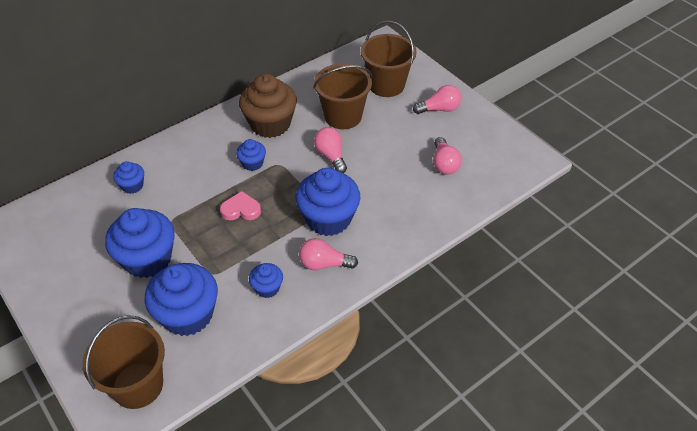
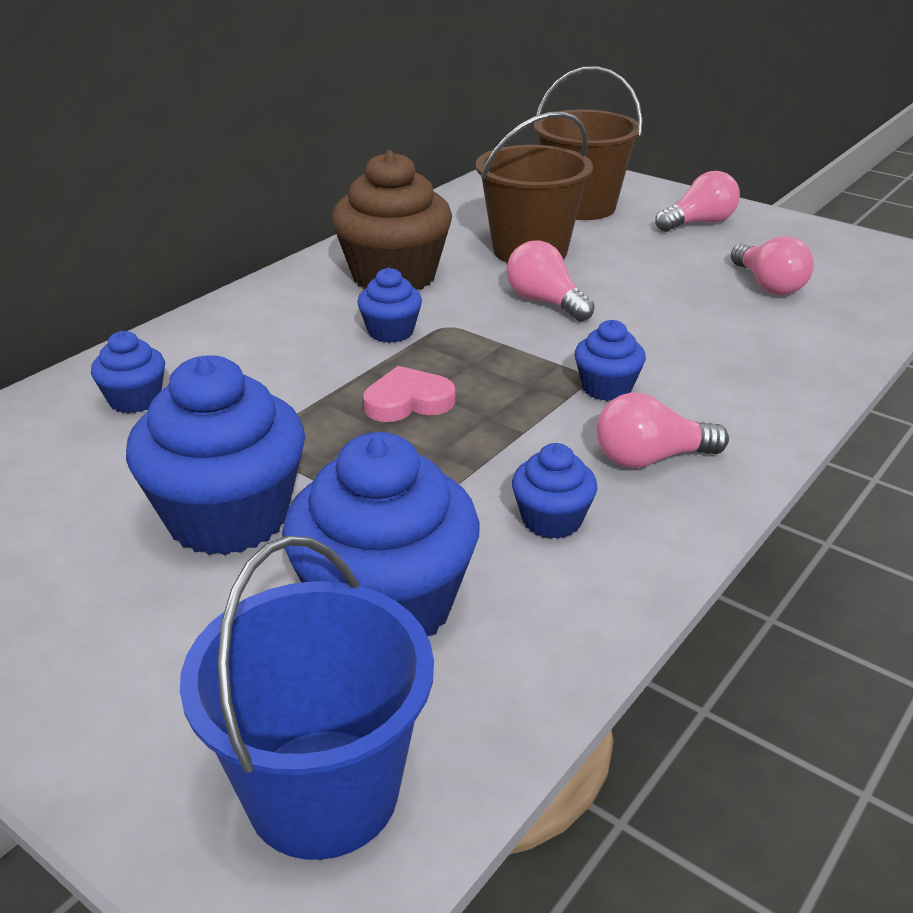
camera: 15 degrees left, 15 degrees down
brown bucket [82,315,165,409] -> blue bucket [180,536,434,860]
blue cupcake [296,168,360,236] -> blue cupcake [574,320,646,401], size x0.50

